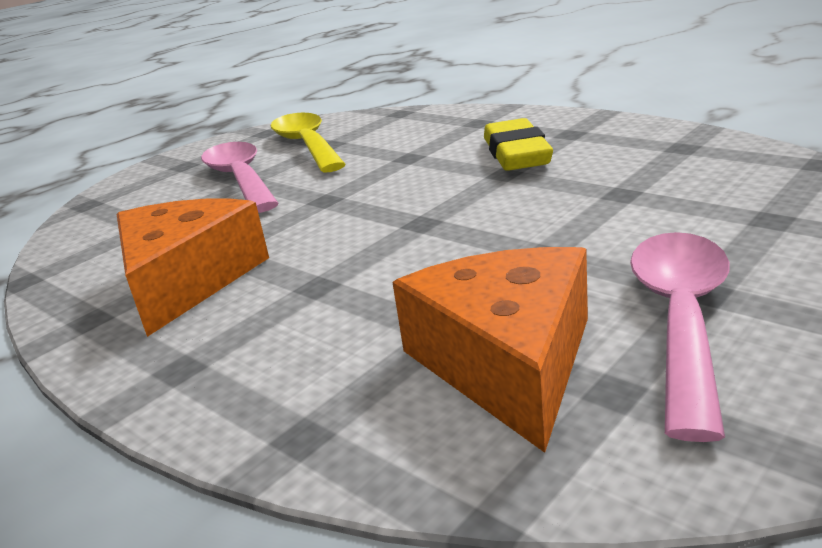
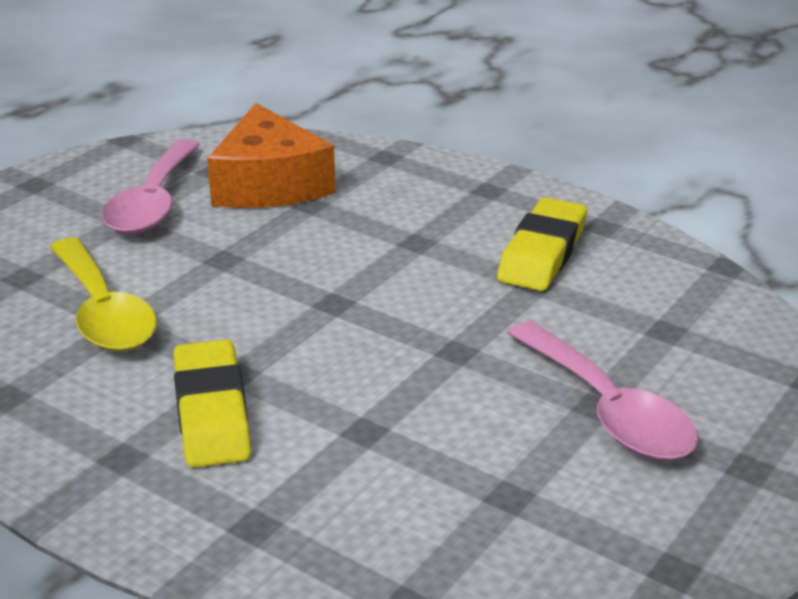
camera: 170 degrees right, 5 degrees up
orange cheese [117,198,269,337] -> yellow eraser [497,197,587,291]
yellow spoon [270,113,346,172] -> yellow spoon moved to [50,238,157,351]

